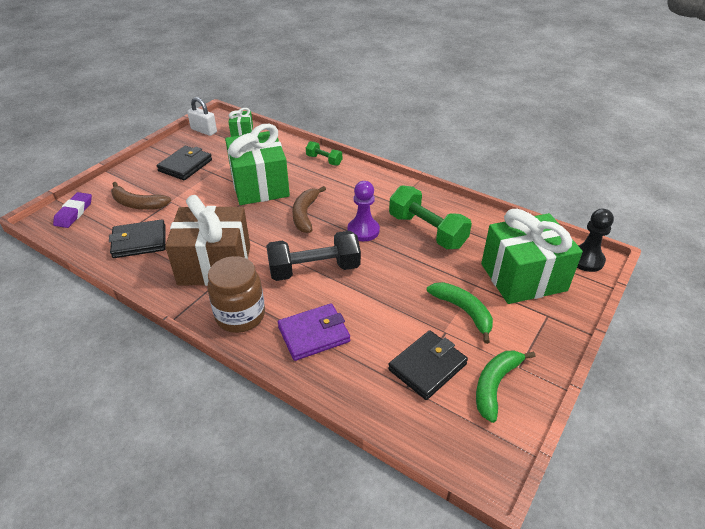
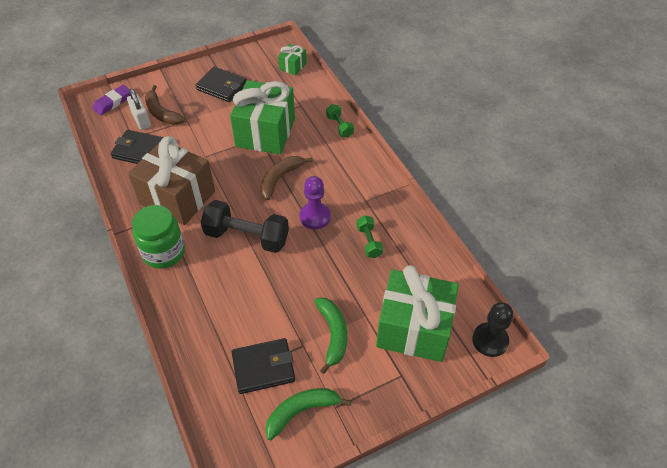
camera: 30 degrees right, 10 degrees up
black wallet [157,146,212,180] -> black wallet turned 60 degrees clockwise [196,67,247,102]
white padlock [187,97,217,136] -> white padlock moved to [127,89,151,130]
brown jar [207,256,265,333] -> green jar [132,205,185,269]
purple wallet [278,303,350,361] -> none
green dumbbell [389,185,472,249] -> green dumbbell [357,215,383,258], size x0.52

